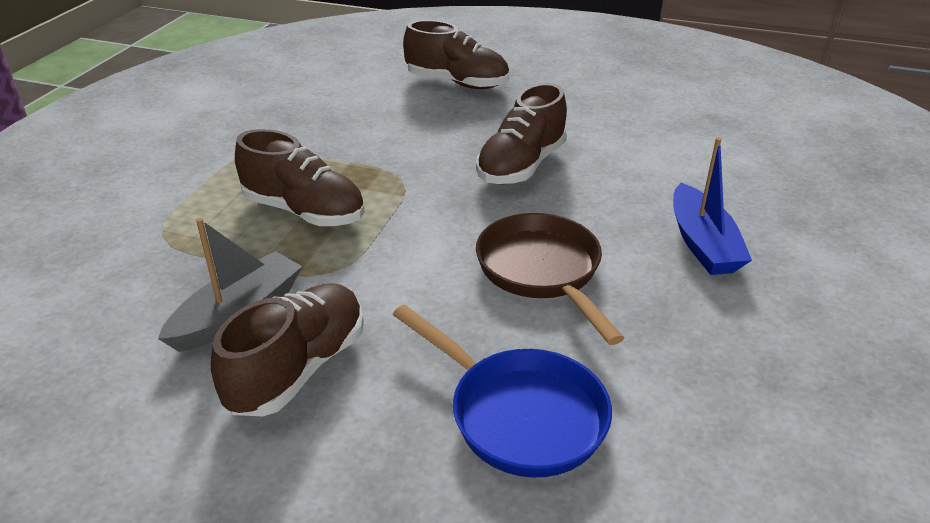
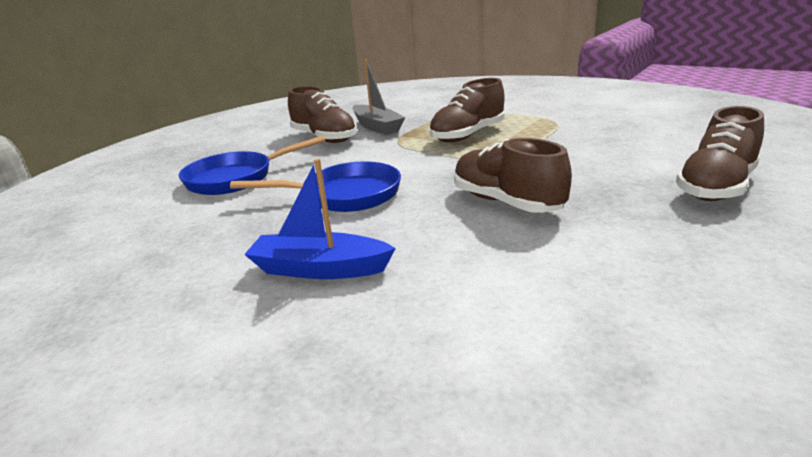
camera: 110 degrees right, 10 degrees down
brown pan [476,213,624,345] -> blue pan [230,162,401,212]

